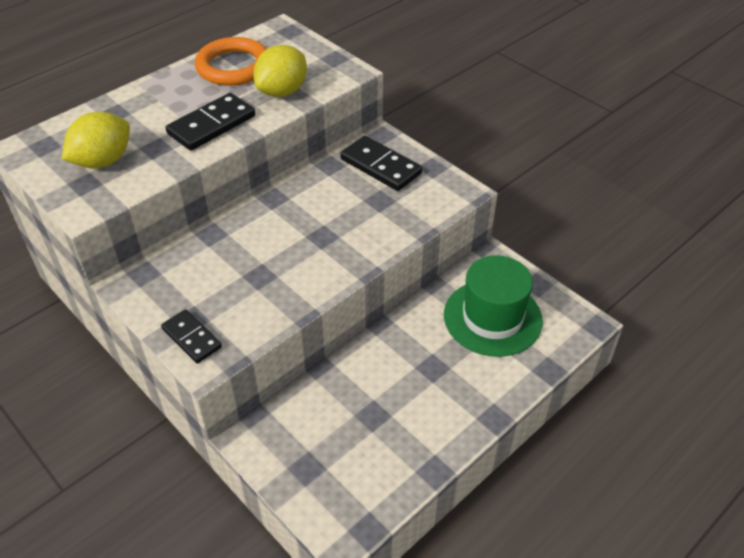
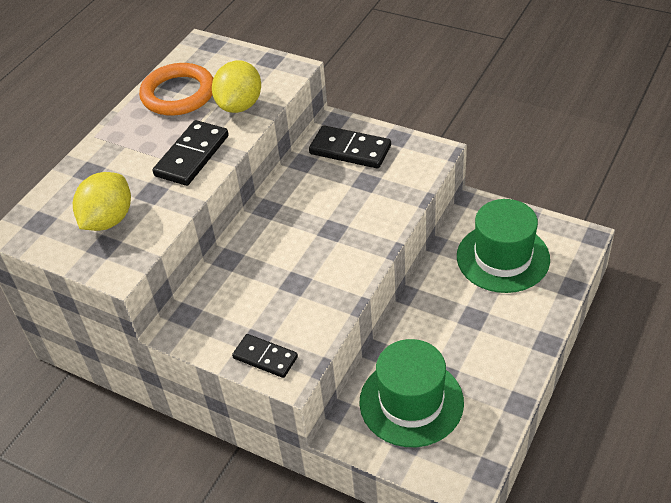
camera: 15 degrees left, 0 degrees up
none -> green hat [360,339,464,447]

